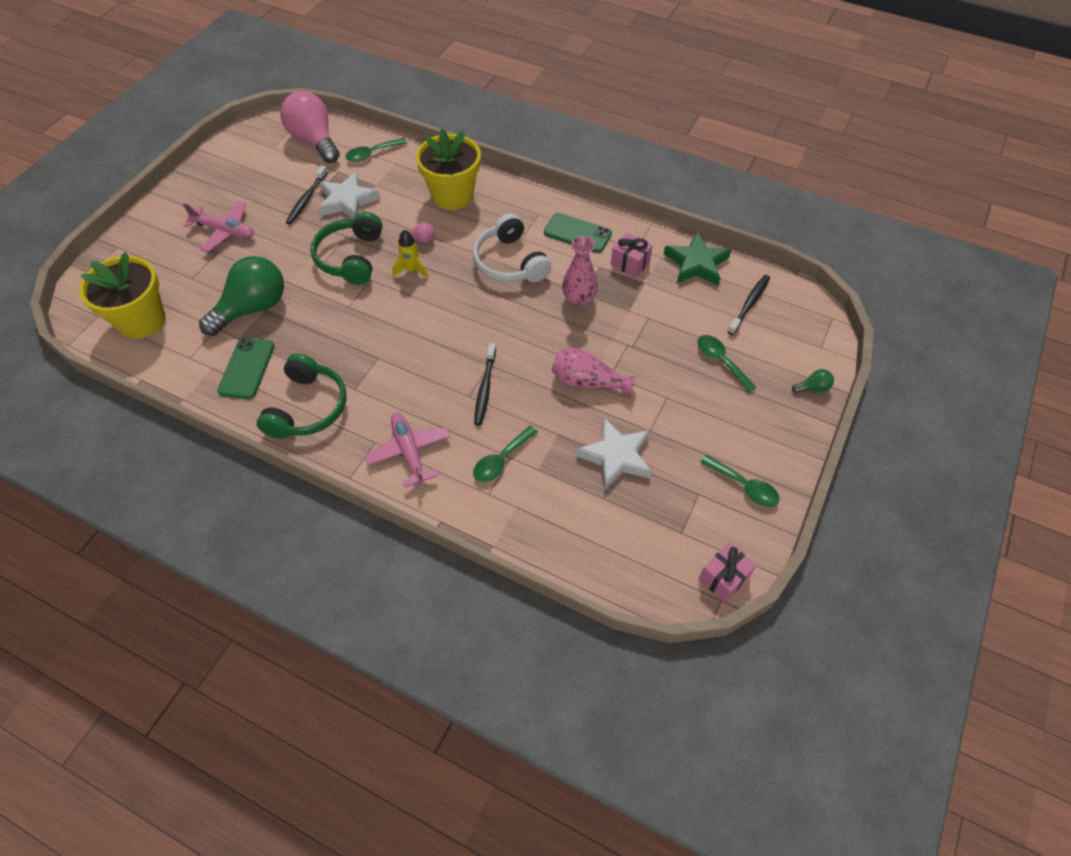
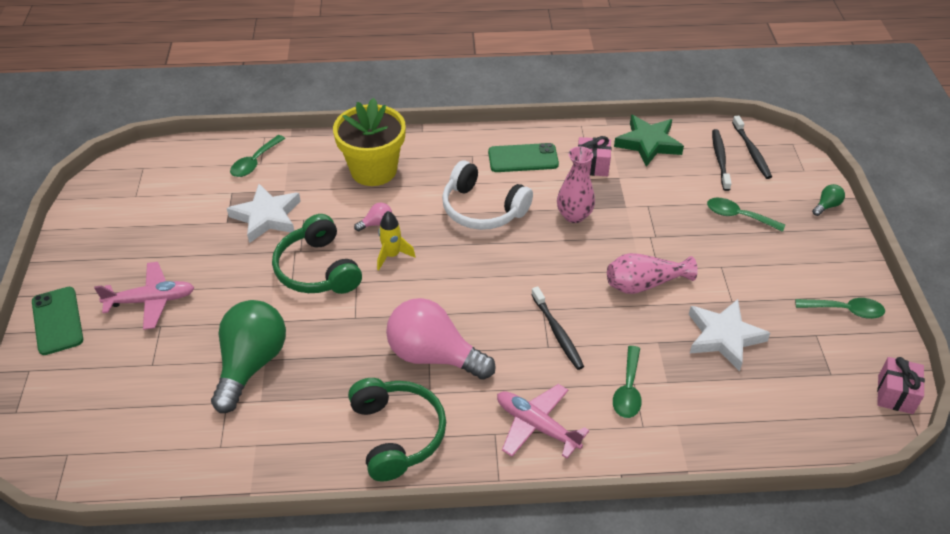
camera: 30 degrees left, 10 degrees down
yellow flower pot [79,252,166,339] -> none
green phone [217,337,275,399] -> green phone moved to [32,287,83,355]
pink light bulb [280,91,340,163] -> pink light bulb moved to [386,298,496,380]
black toothbrush [286,165,328,225] -> black toothbrush moved to [732,115,772,179]

